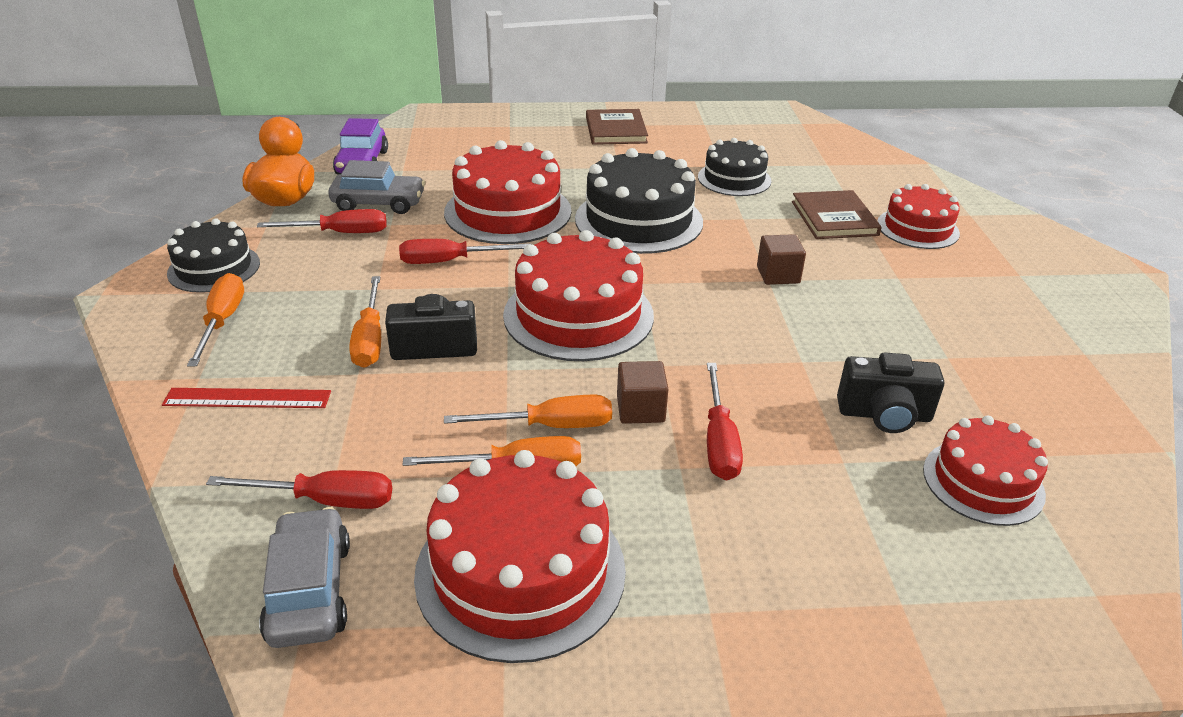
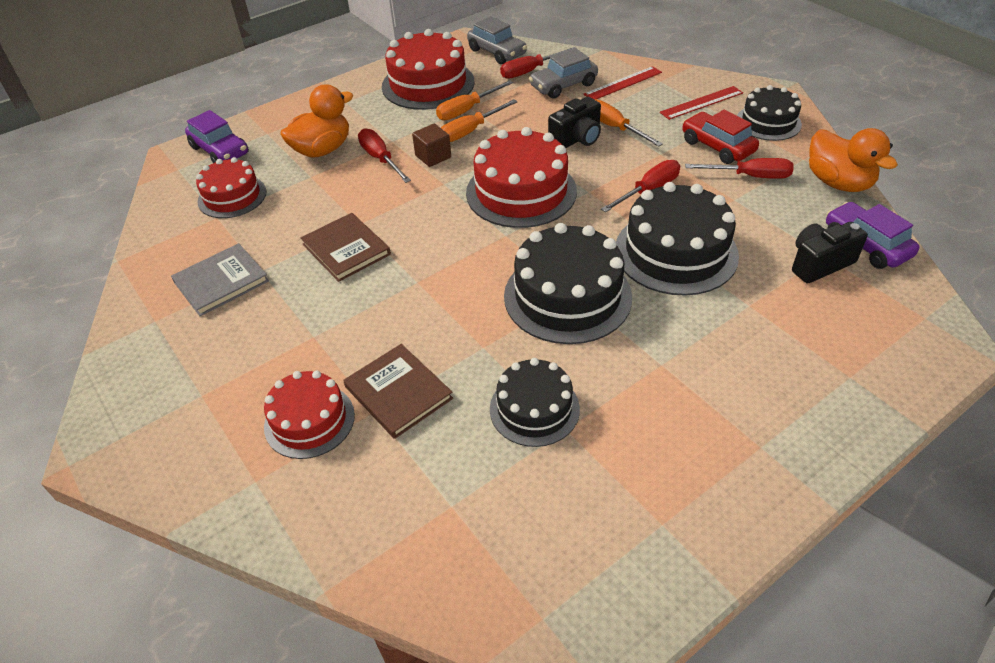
camera: 150 degrees right, 10 degrees up
orange screwdriver [187,273,244,367] -> red ruler [660,86,743,120]
red screwdriver [257,209,386,233] -> red screwdriver turned 135 degrees counterclockwise [685,158,794,179]
grey car [328,160,425,214] -> grey car moved to [529,48,598,99]
red cake [444,140,572,244] -> black cake [616,182,739,296]
brown book [586,109,648,145] -> brown book moved to [301,213,391,282]
brown cube [757,234,806,285] -> none
black camera [837,352,944,433] -> black camera moved to [792,222,868,283]
none -> grey book [171,243,269,316]
none -> purple car [185,110,249,163]
none -> orange duck [280,84,353,157]
none -> red car [682,110,759,164]

